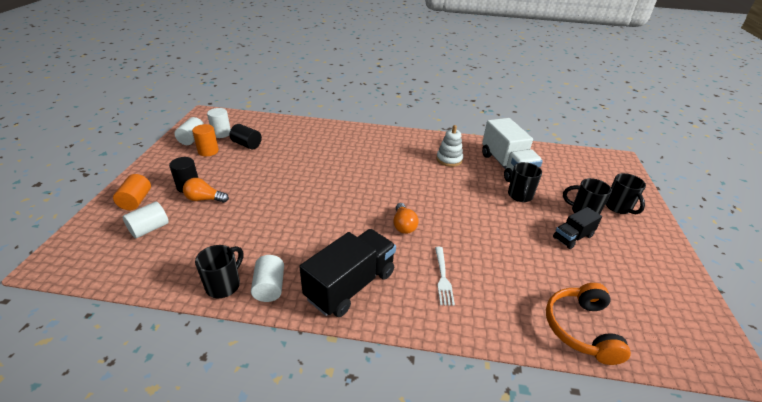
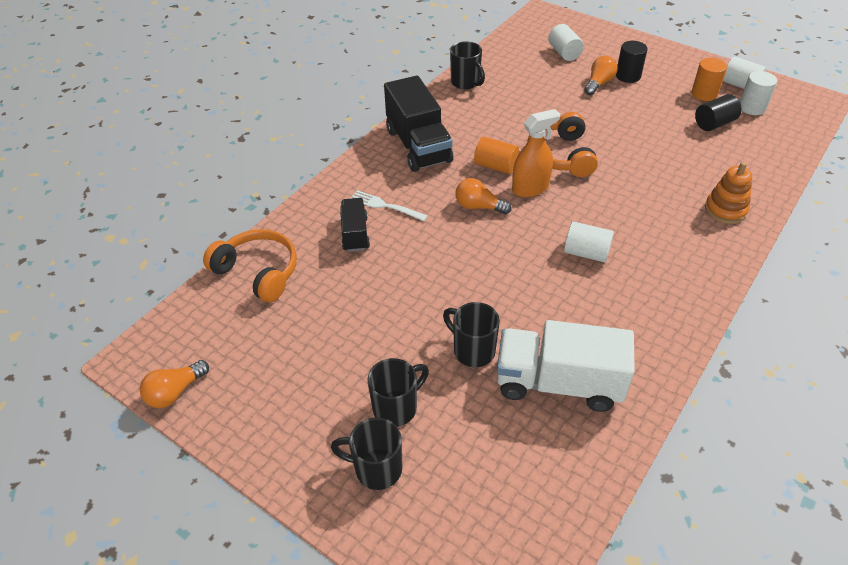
camera: 120 degrees right, 10 degrees up
orange cylinder [113,174,151,210] -> orange cylinder moved to [474,137,519,174]
white cylinder [251,255,284,302] -> white cylinder moved to [564,221,614,263]
white stacking toy [436,125,463,167] -> none
black truck [553,207,602,249] -> black truck moved to [340,198,370,252]
none -> orange light bulb [140,360,209,408]
none -> orange spray bottle [512,109,560,197]
none -> orange headphones [527,112,598,177]
none -> orange stacking toy [705,162,752,224]

